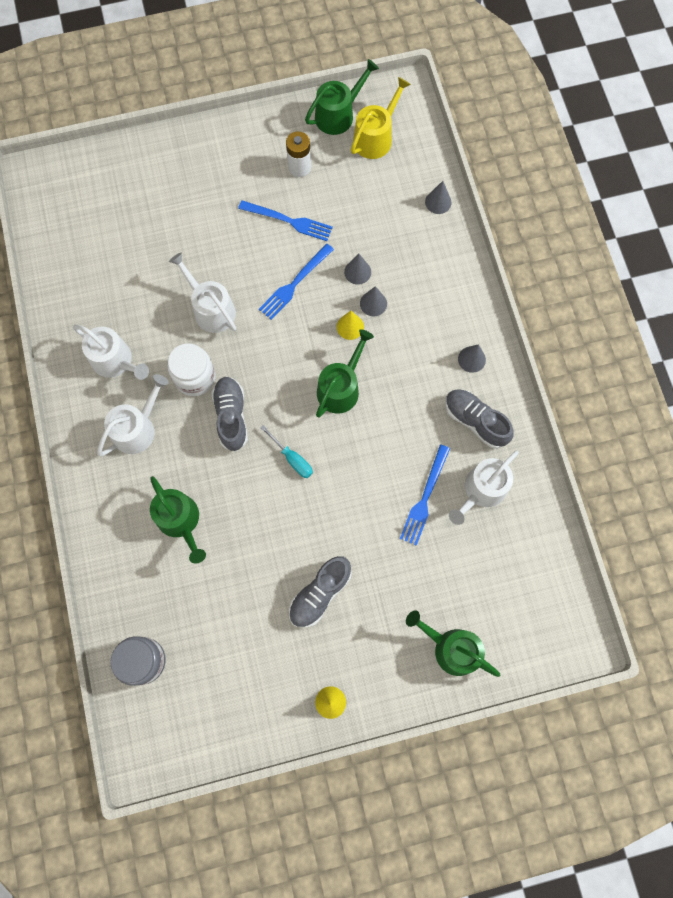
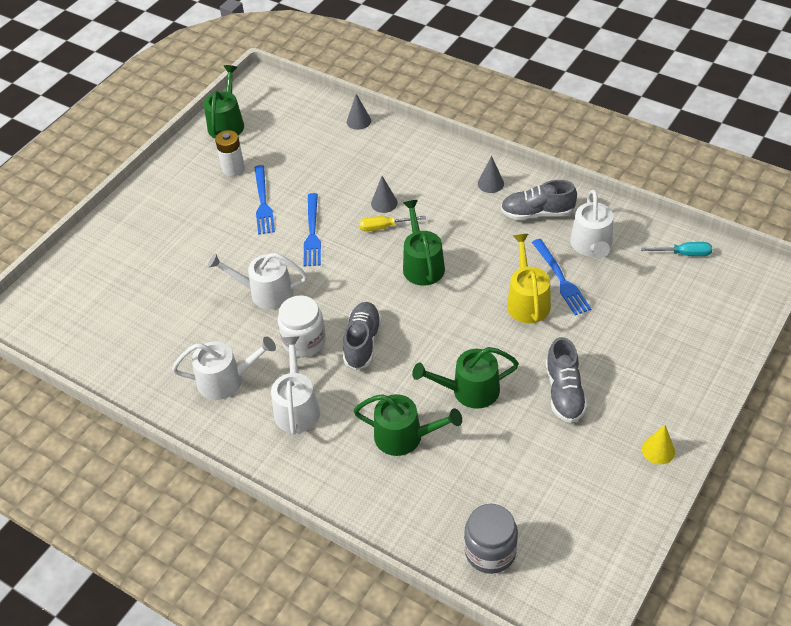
camera: 40 degrees left, 25 degrees down
grey shoe [211,376,248,452] -> grey shoe turned 60 degrees clockwise [343,302,382,370]
blue fork [238,200,333,241] -> blue fork turned 105 degrees clockwise [254,165,275,235]
turquoise screwdriver [260,425,313,478] -> turquoise screwdriver moved to [641,242,712,256]
yellow cone [337,311,364,340] -> yellow screwdriver [359,216,426,231]
grey cone [344,254,371,285] -> none
yellow watering can [351,77,411,159] -> yellow watering can moved to [507,234,551,323]
green watering can [406,611,500,677] -> green watering can moved to [412,347,519,409]

